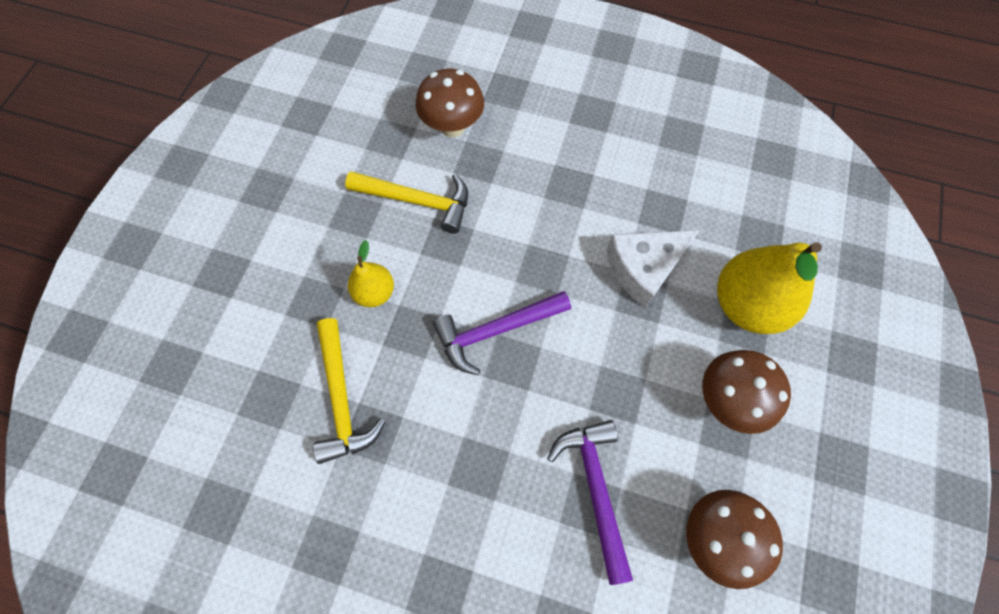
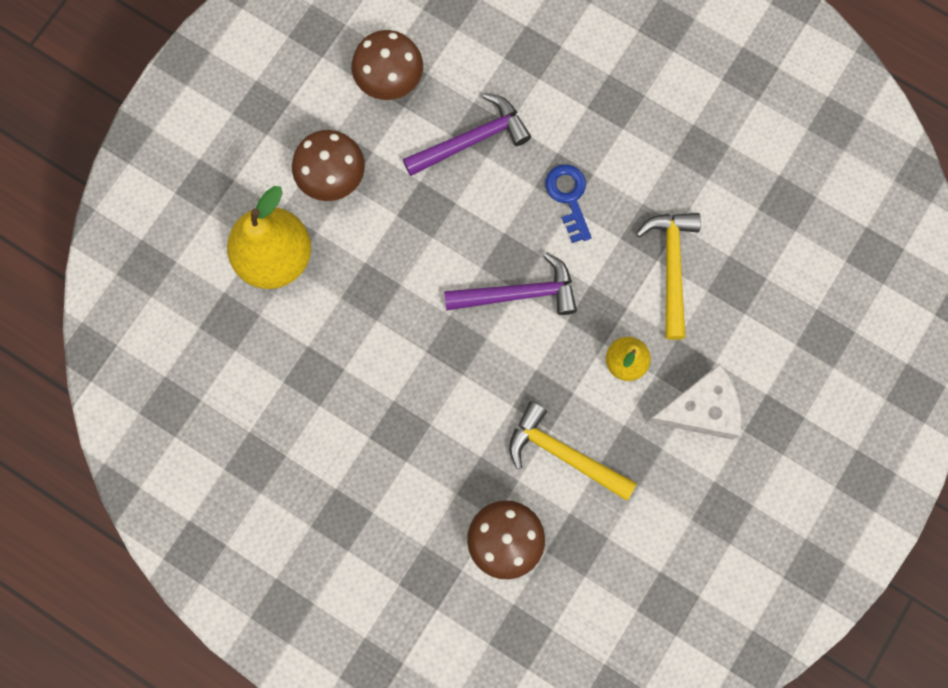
camera: 165 degrees left, 10 degrees up
purple hammer [547,420,633,585] -> purple hammer turned 120 degrees counterclockwise [403,93,531,176]
white cheese [606,230,700,308] -> white cheese moved to [647,364,741,440]
none -> blue key [546,164,592,243]

